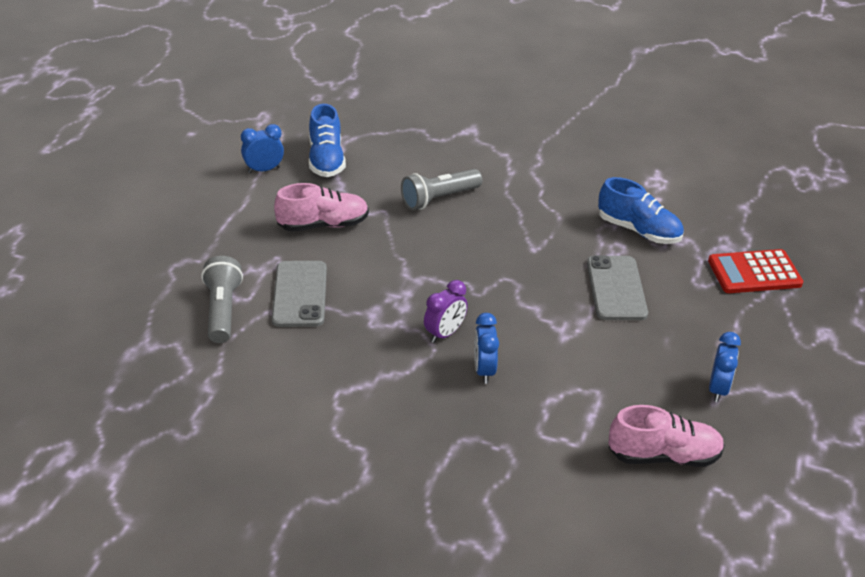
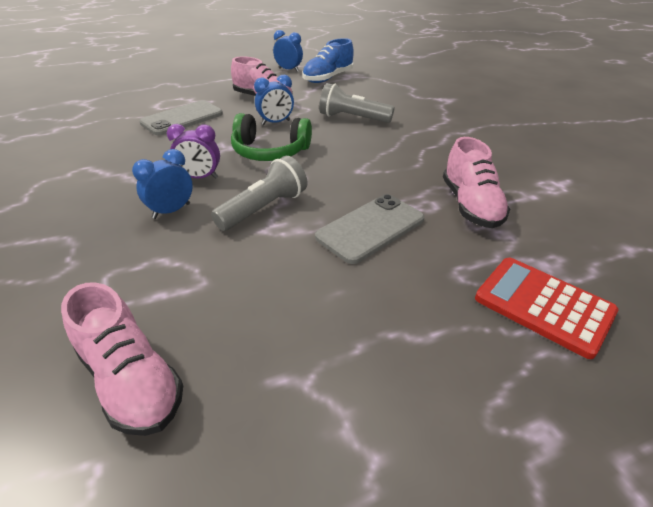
camera: 50 degrees right, 0 degrees up
grey flashlight [201,256,243,343] -> grey flashlight moved to [211,156,307,231]
blue shoe [598,177,684,244] -> pink shoe [443,137,510,228]
blue clock [709,332,741,402] -> blue clock moved to [254,75,294,125]
none -> green headphones [231,113,312,161]

